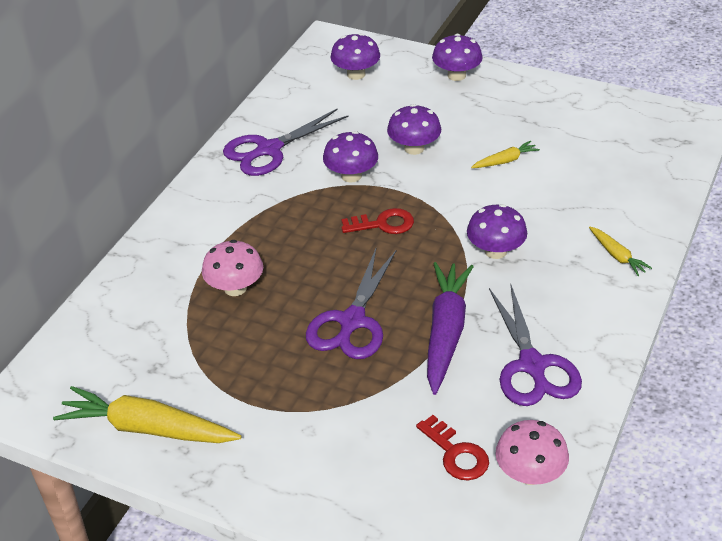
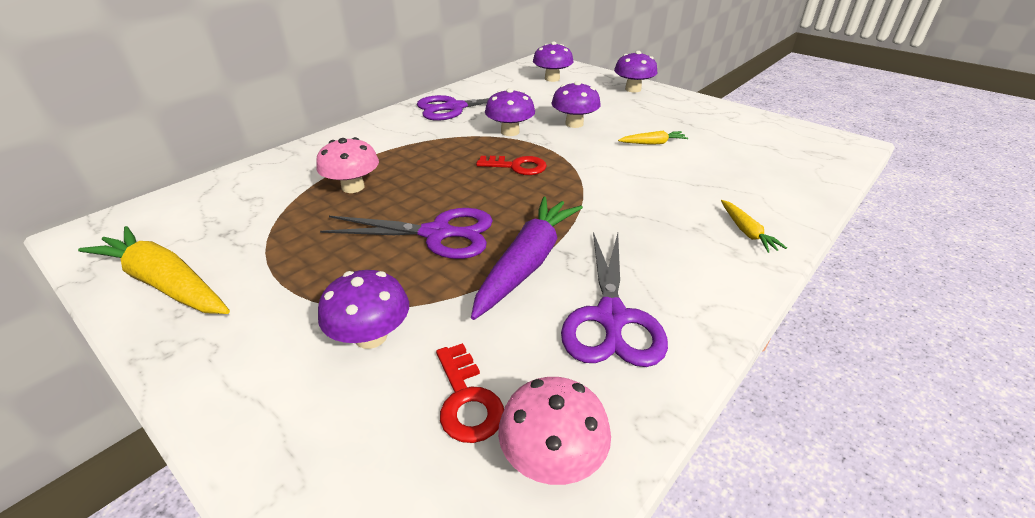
camera: 15 degrees right, 5 degrees down
purple scissors [306,249,397,359] -> purple scissors turned 120 degrees counterclockwise [320,208,493,259]
purple mushroom [467,204,527,259] -> purple mushroom moved to [318,270,409,349]

